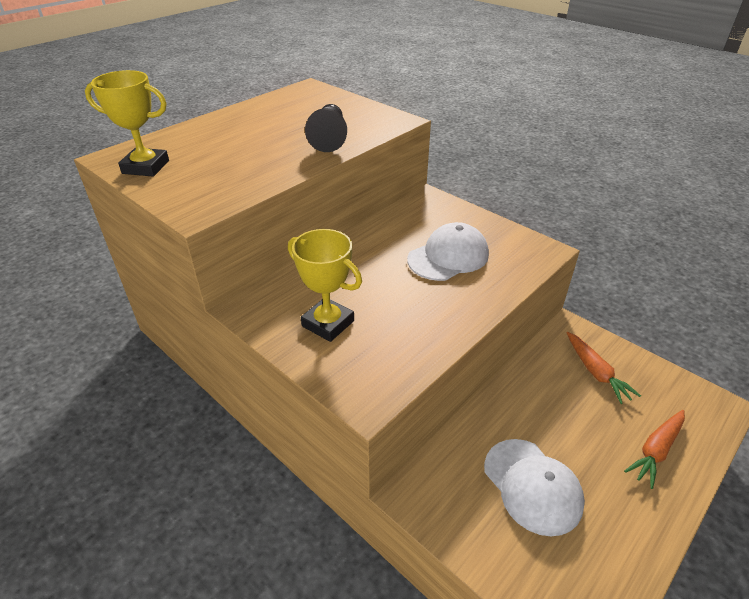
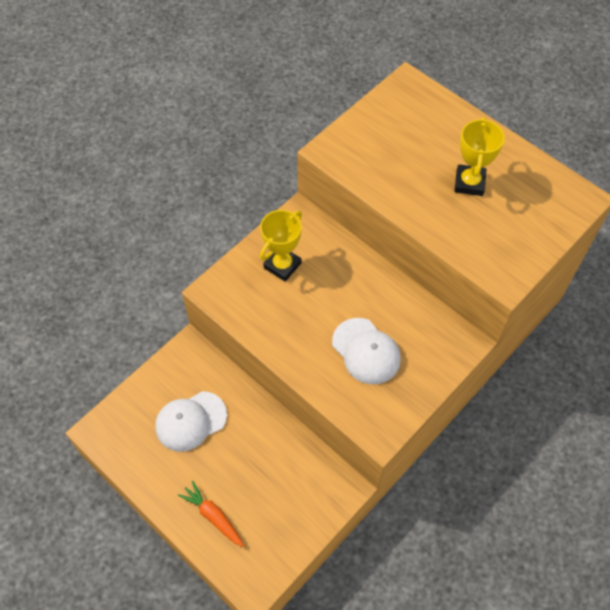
camera: 90 degrees right, 20 degrees up
yellow trophy [85,70,169,177] -> yellow trophy moved to [454,117,505,196]
black pawn [305,104,347,152] -> none
orange carrot [567,332,641,404] -> none

